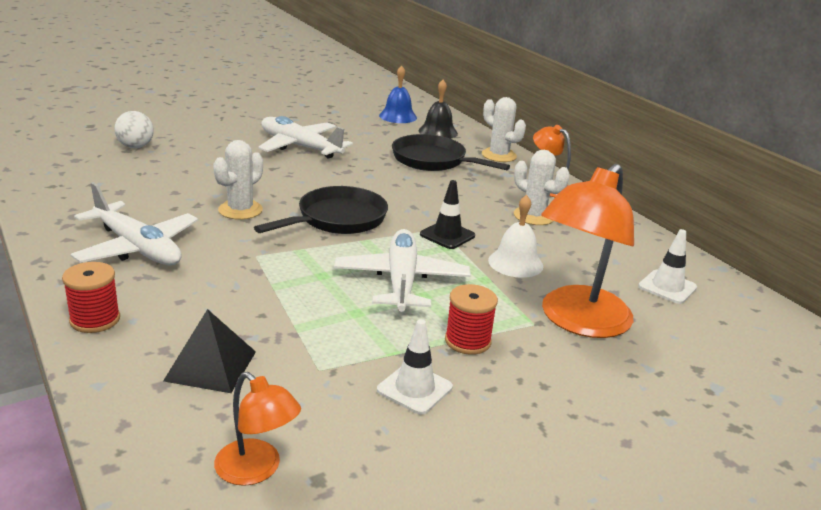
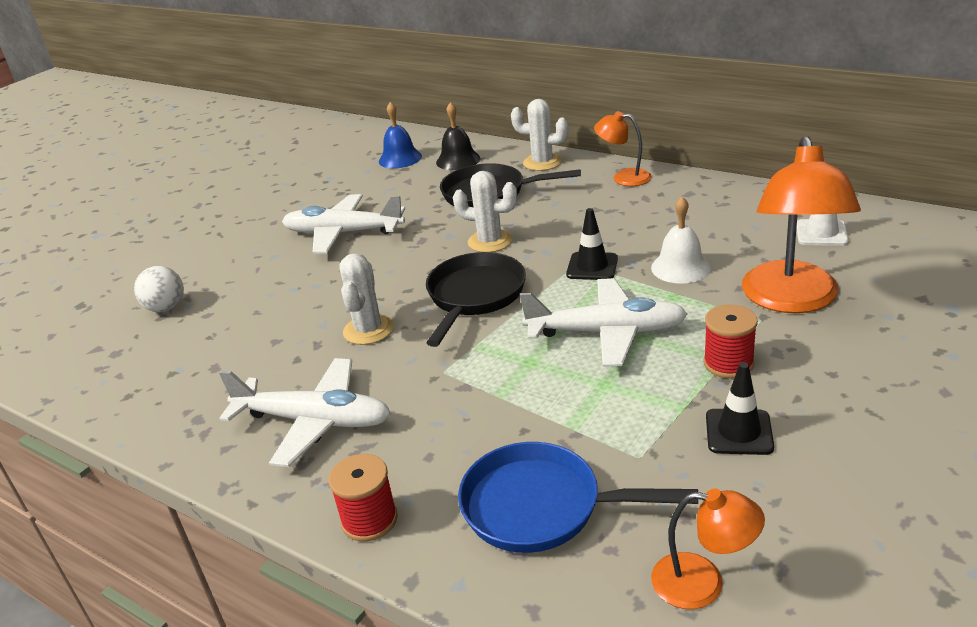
camera: 20 degrees left, 5 degrees up
black pyramid [163,309,256,393] -> blue pan [458,442,698,553]
white plane [334,229,471,312] -> white plane turned 120 degrees clockwise [520,278,688,367]
white traffic cone [377,319,453,415] -> black traffic cone [706,362,774,455]
white cactus [514,150,570,225] -> white cactus moved to [453,171,517,252]

